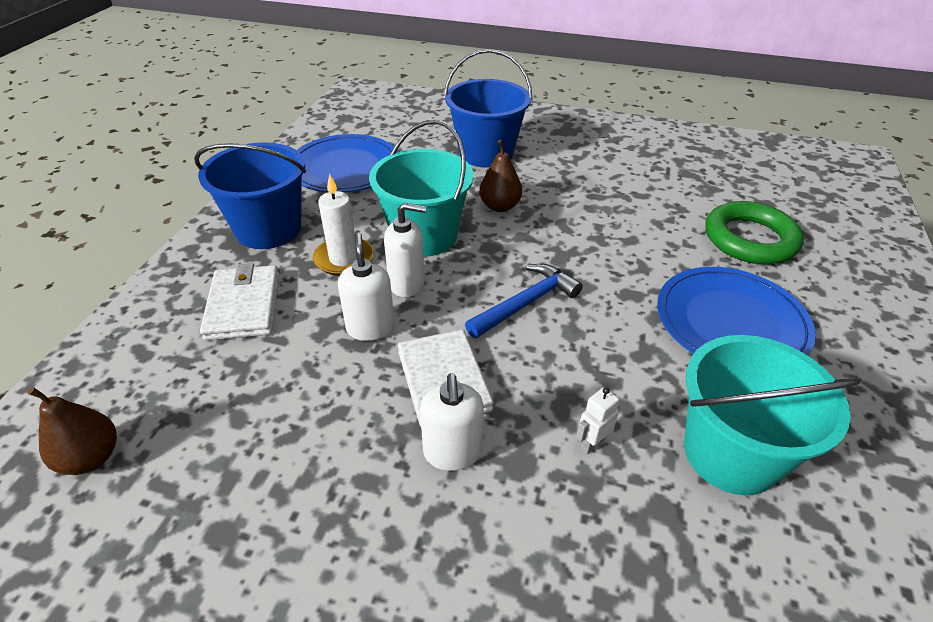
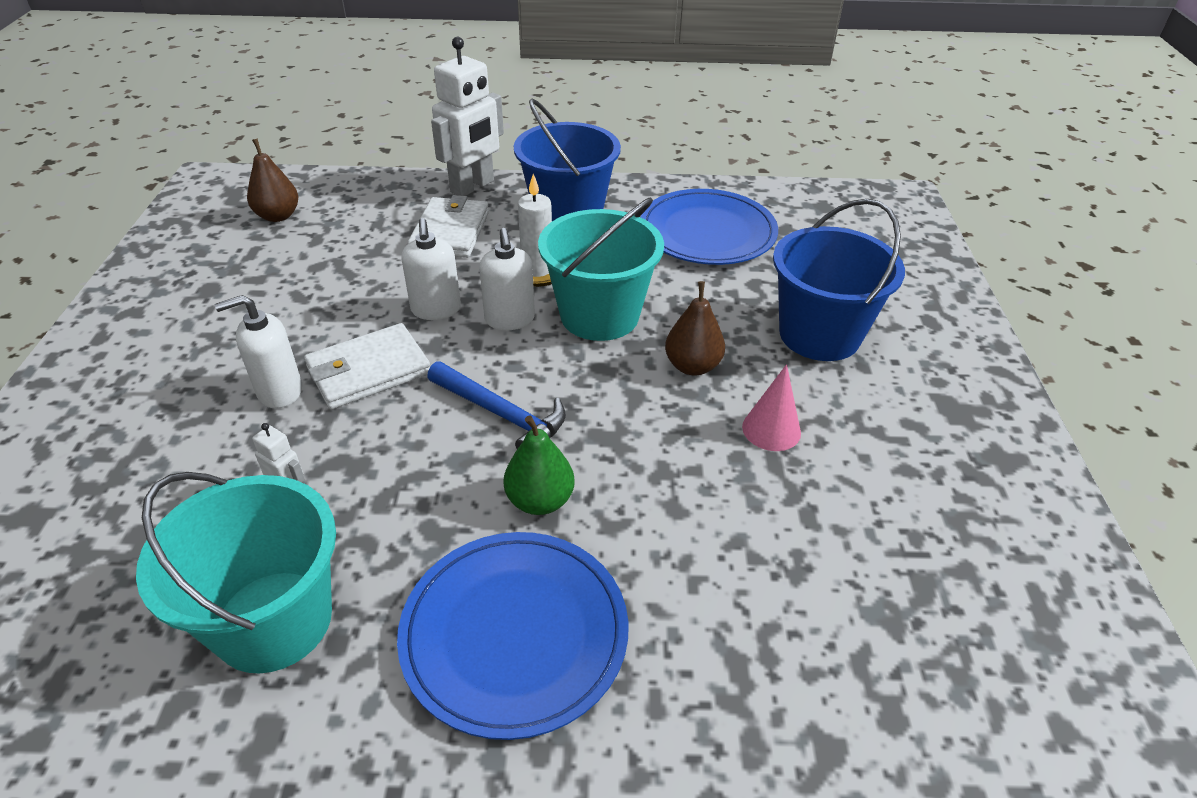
camera: 75 degrees right, 0 degrees up
white wallet [200,263,279,341] -> white wallet turned 60 degrees counterclockwise [408,195,489,258]
white soap dispenser [338,233,395,341] -> white soap dispenser turned 105 degrees clockwise [401,218,461,320]
green ring [705,201,804,264] -> none
none -> white robot [431,37,504,196]
none -> green pear [503,415,575,515]
none -> pink cone [742,364,801,451]

